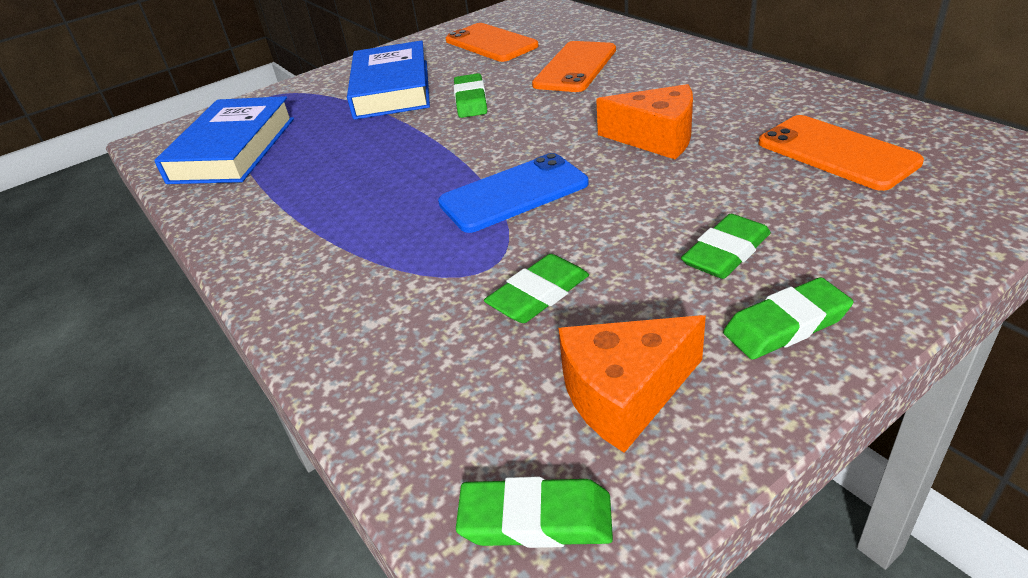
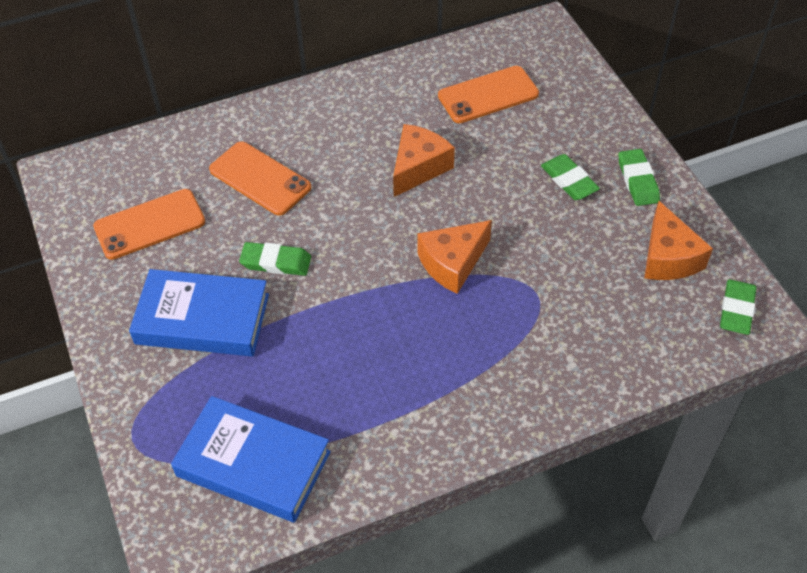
camera: 80 degrees left, 15 degrees up
blue phone [438,153,589,233] -> orange cheese [418,220,492,294]
green eraser [484,254,589,323] -> none

